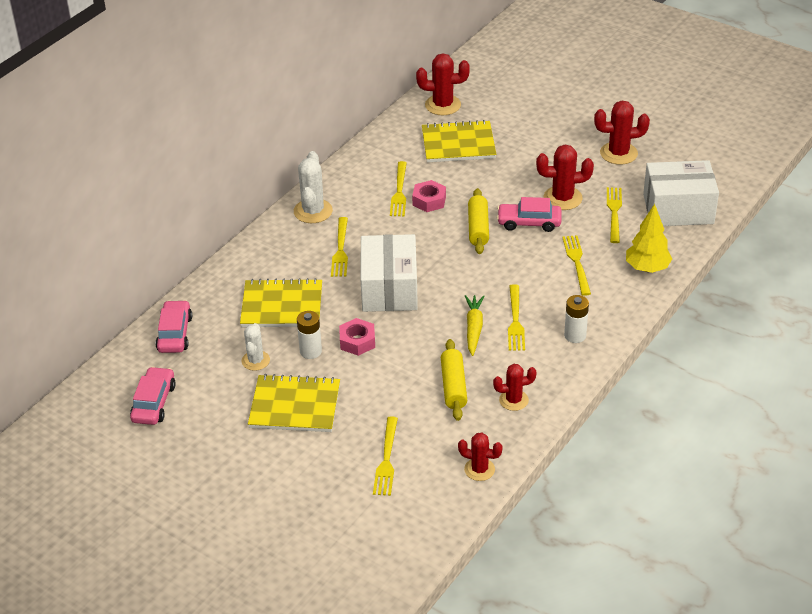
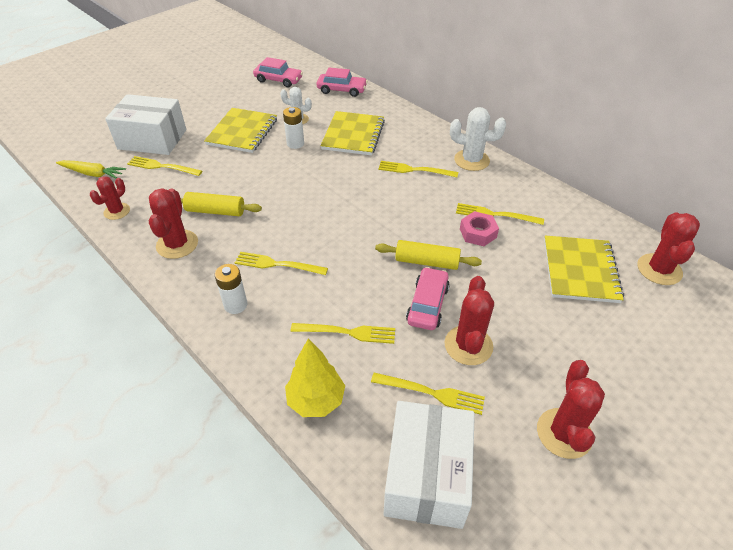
camera: 100 degrees right, 5 degrees up
pink nut [339,318,375,356] -> none
white box [360,234,418,312] -> white box moved to [105,94,186,155]
yellow carrot [465,295,485,356] -> yellow carrot moved to [56,160,126,179]
red cactus [493,364,537,411] -> red cactus [149,188,198,259], size x1.53

